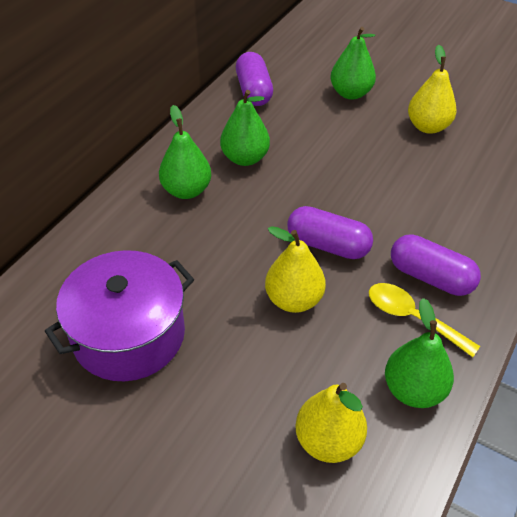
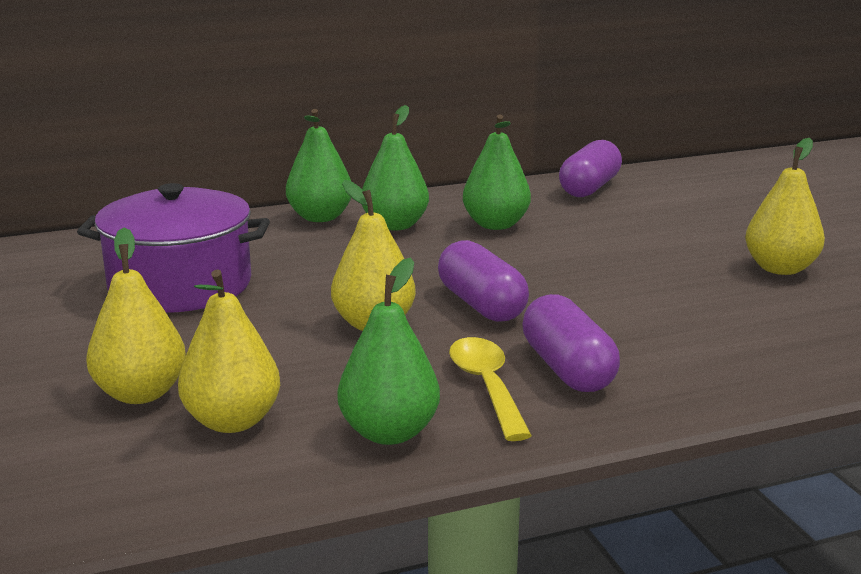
camera: 40 degrees right, 25 degrees down
green pear [331,27,376,100] -> green pear moved to [286,109,351,222]
none -> yellow pear [86,228,186,404]

